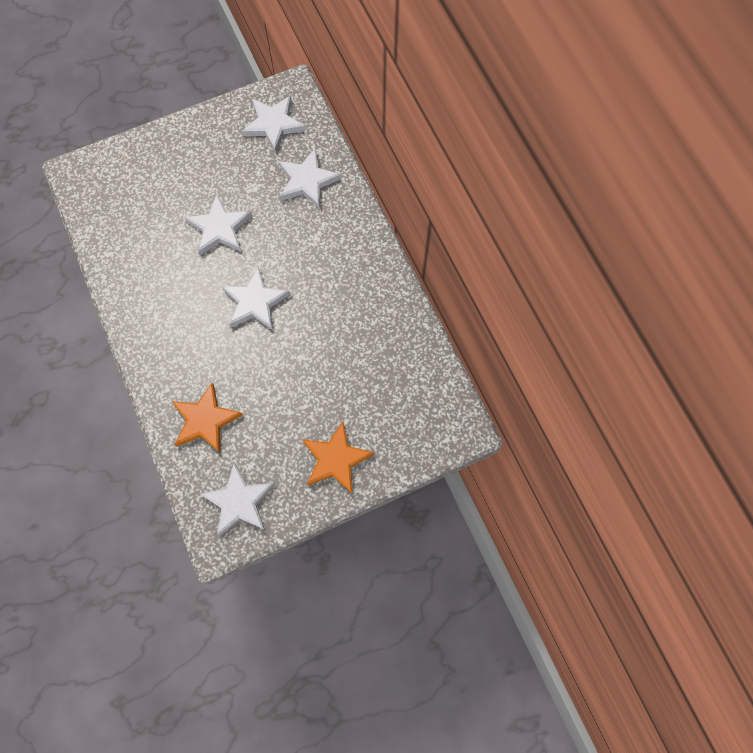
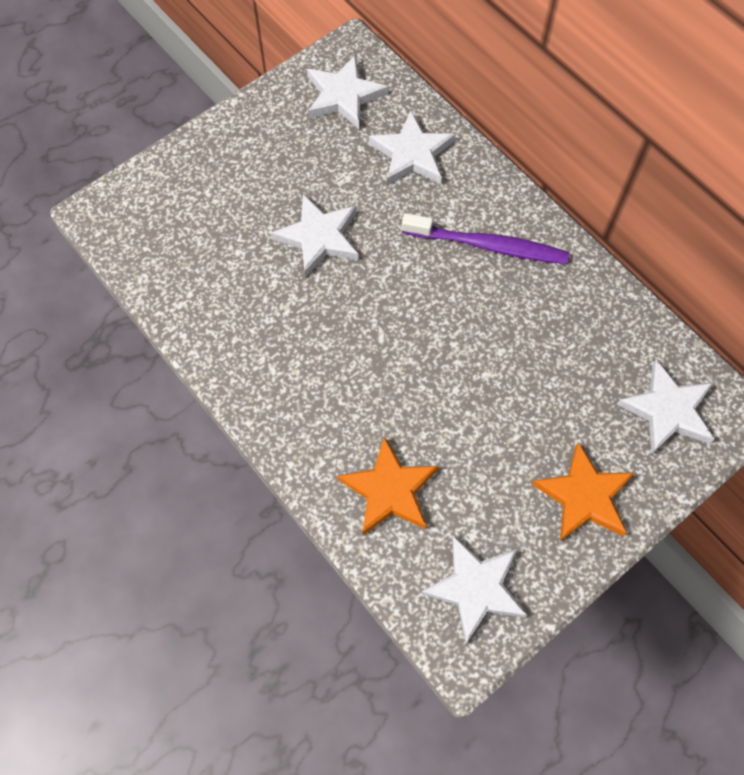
camera: 15 degrees left, 5 degrees down
white star [222,266,290,330] -> white star moved to [616,360,715,455]
none -> purple toothbrush [402,213,569,264]

